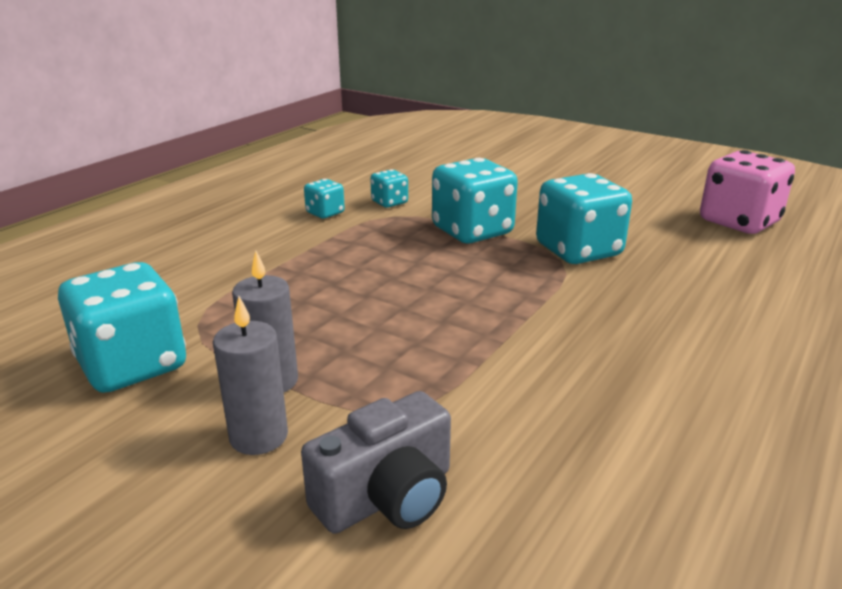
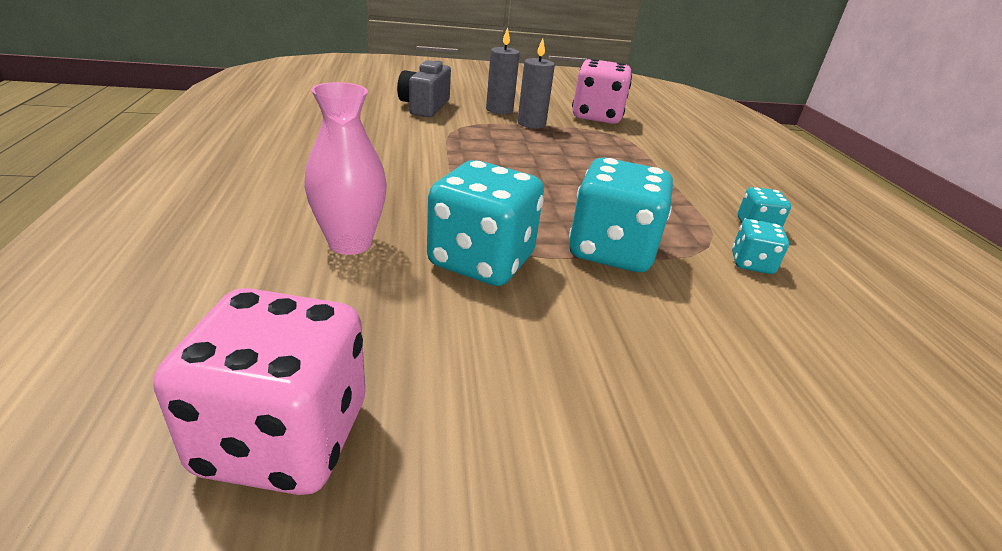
camera: 135 degrees right, 5 degrees up
turquoise dice [58,262,186,393] -> pink dice [572,59,632,124]
none -> pink vase [304,82,387,255]

